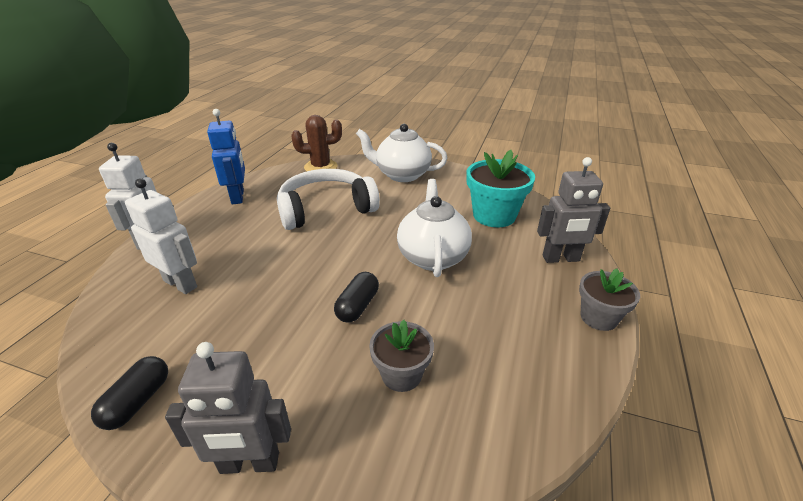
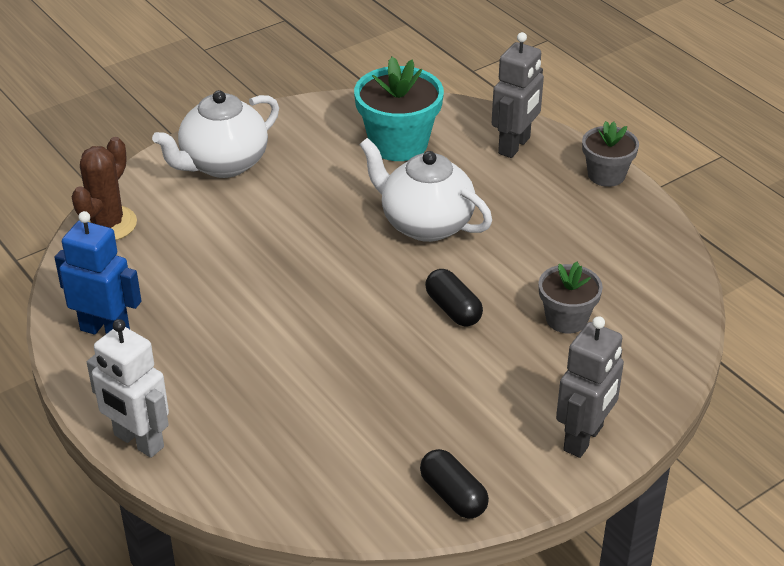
camera: 55 degrees left, 5 degrees up
white robot [125,178,197,294] -> none
white headphones [277,169,380,230] -> none

